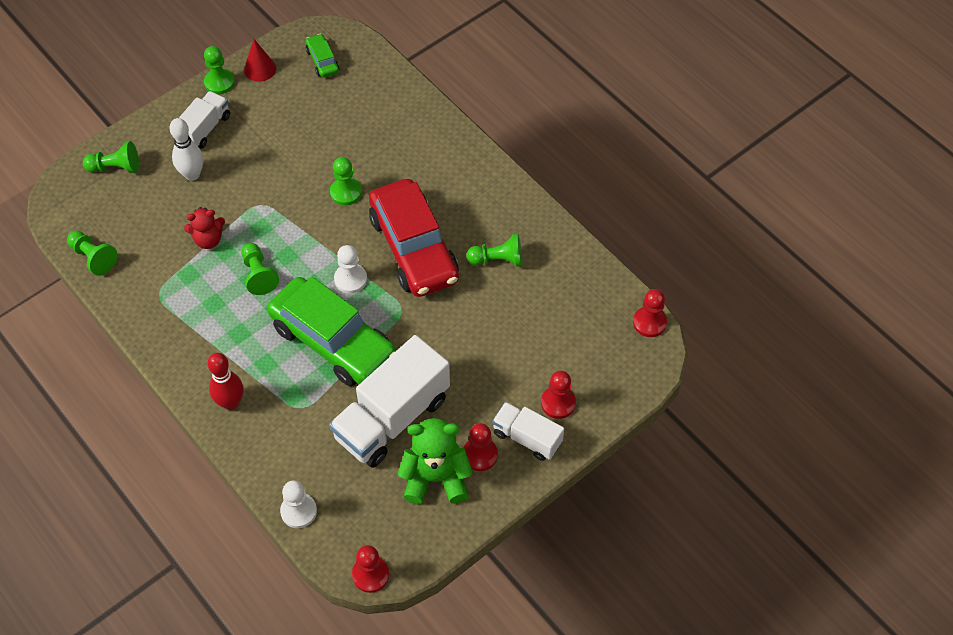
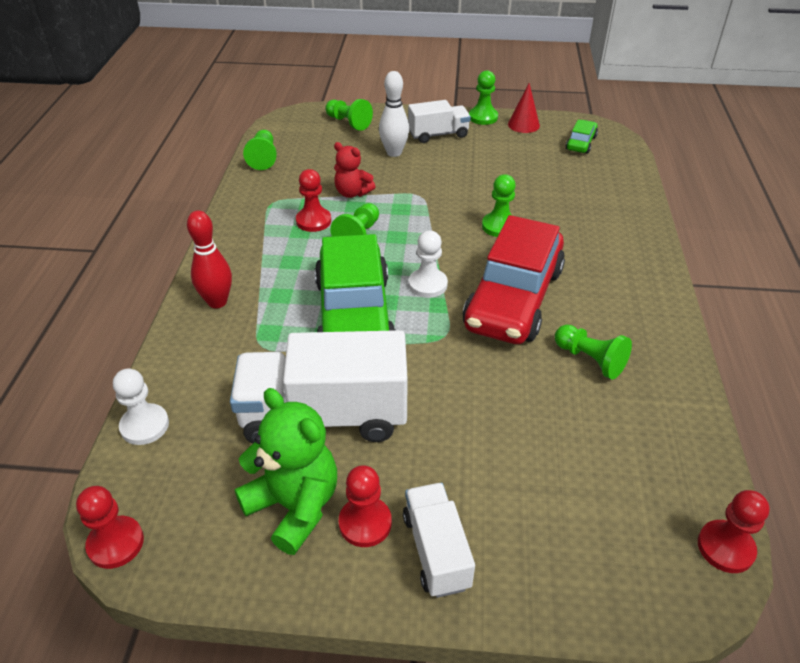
camera: 45 degrees right, 15 degrees down
red pawn [541,371,576,419] -> red pawn moved to [296,169,331,232]

